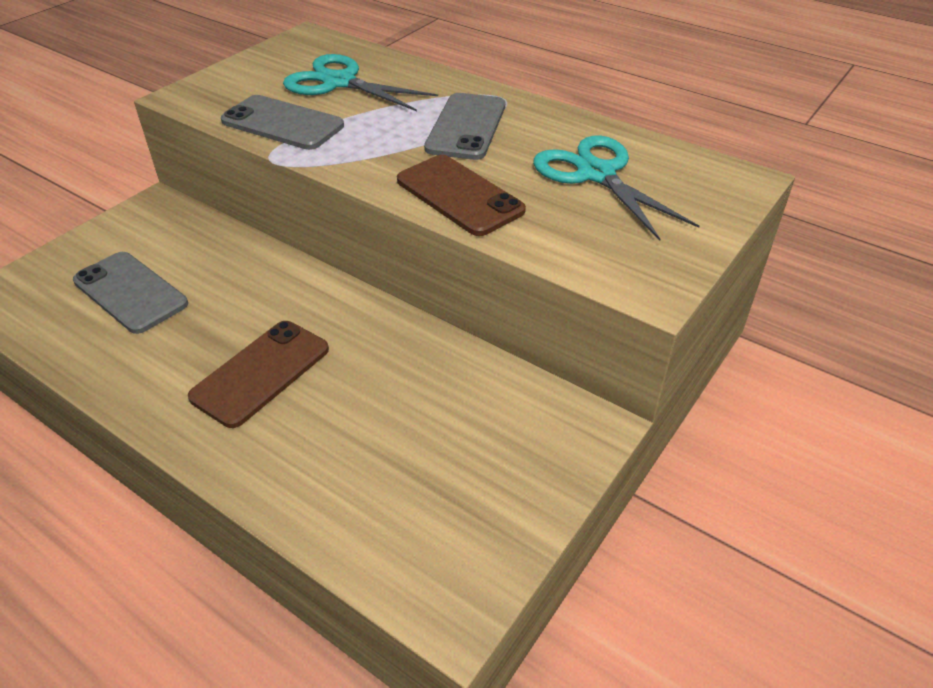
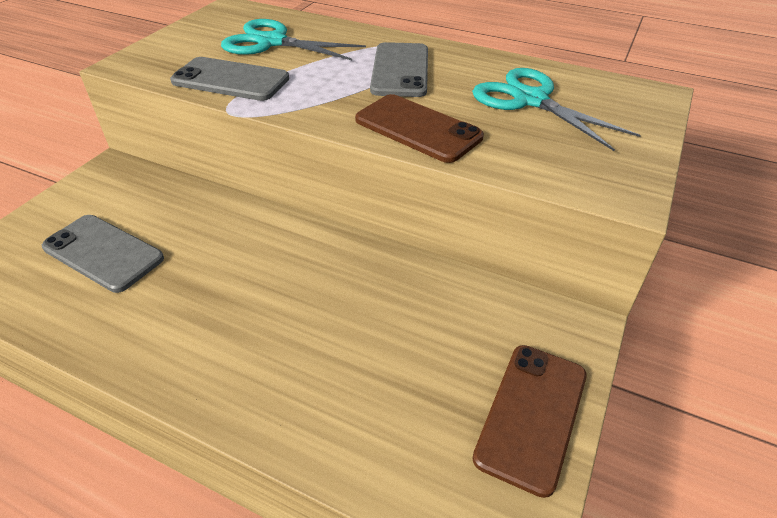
camera: 10 degrees left, 0 degrees up
brown phone [188,321,329,428] -> brown phone moved to [472,345,587,498]

